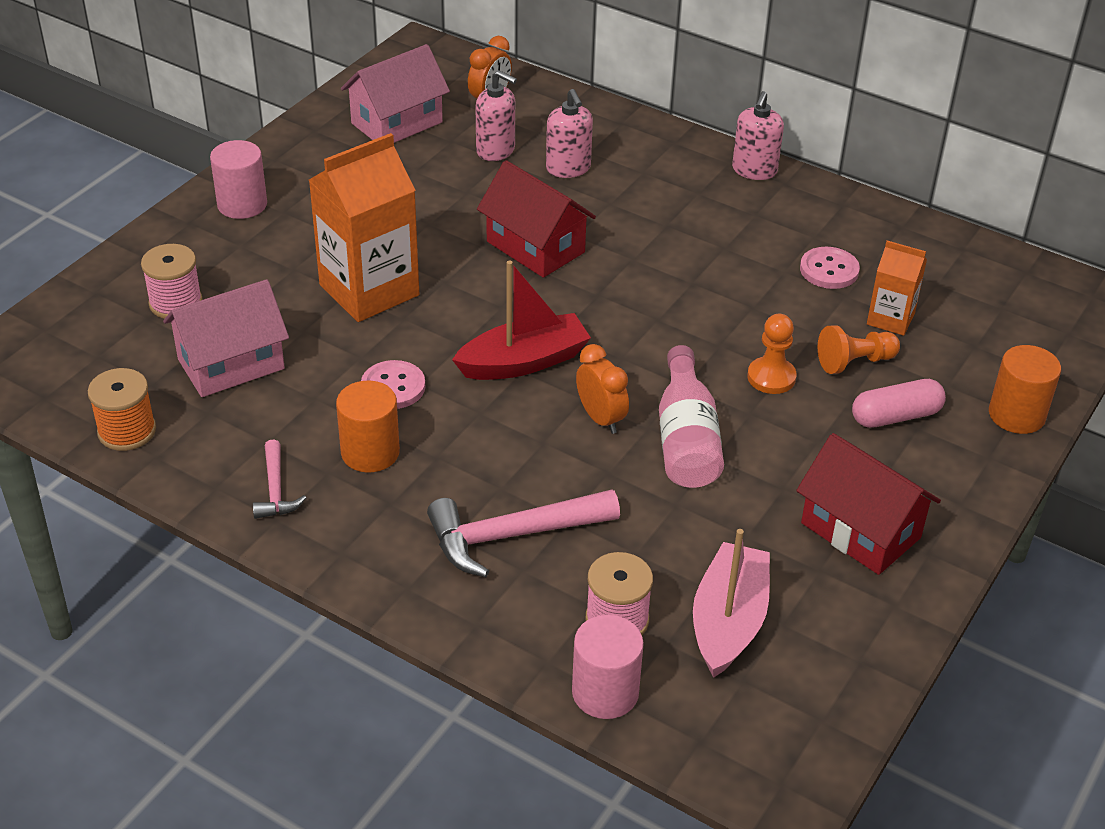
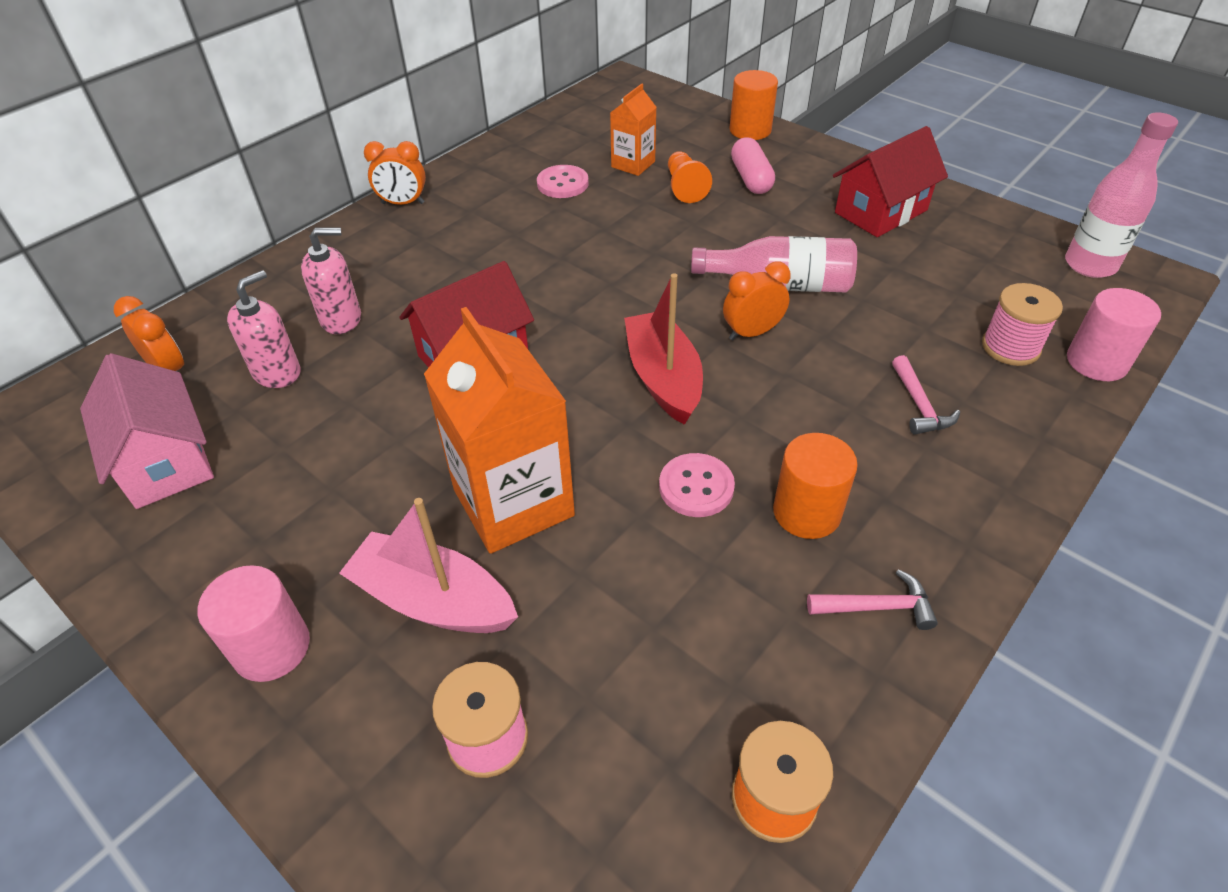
camera: 80 degrees left, 5 degrees up
pink house [163,279,289,397] -> none
pink hammer [427,490,620,577] -> pink hammer [892,355,960,435], size x0.54
pink boat [693,529,770,678] -> pink boat moved to [339,498,518,633]
pink soap dispenser [732,91,784,180] -> orange clock [364,141,426,205]
orange pawn [747,314,797,394] -> none
none -> pink bottle [1065,112,1178,278]

